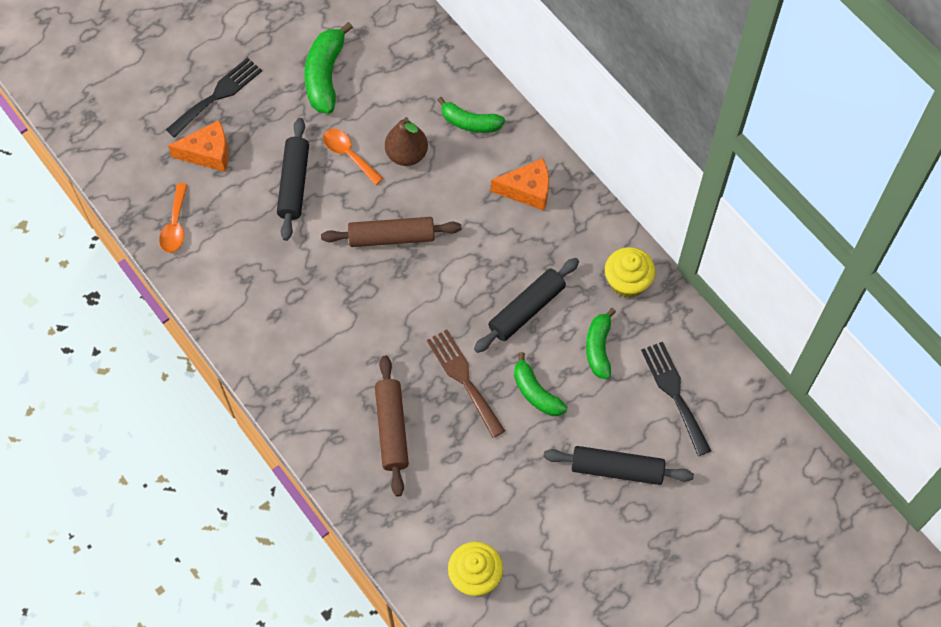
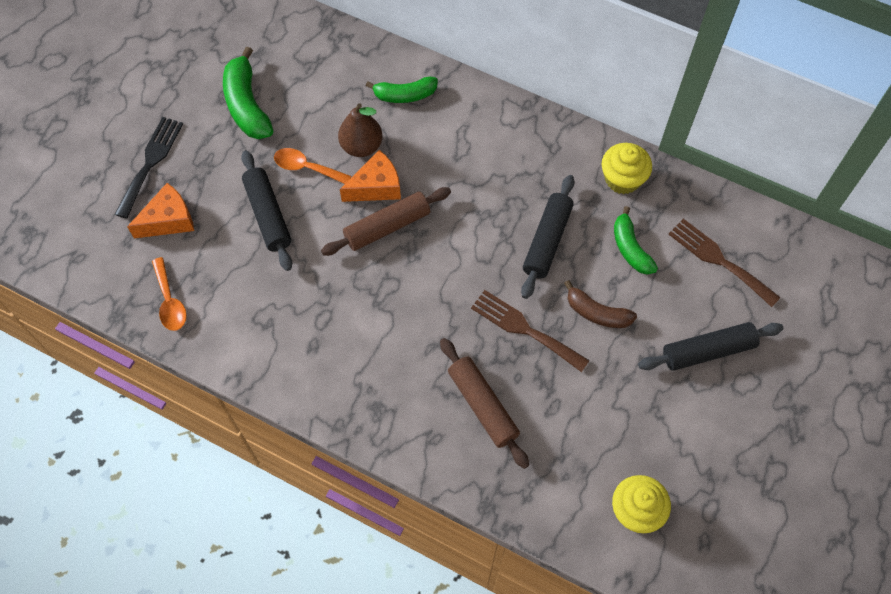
camera: 25 degrees left, 0 degrees up
orange cheese [491,158,549,211] -> orange cheese moved to [340,150,401,202]
green banana [514,352,567,416] -> brown banana [564,280,637,328]
black fork [641,342,711,456] -> brown fork [668,219,781,307]

